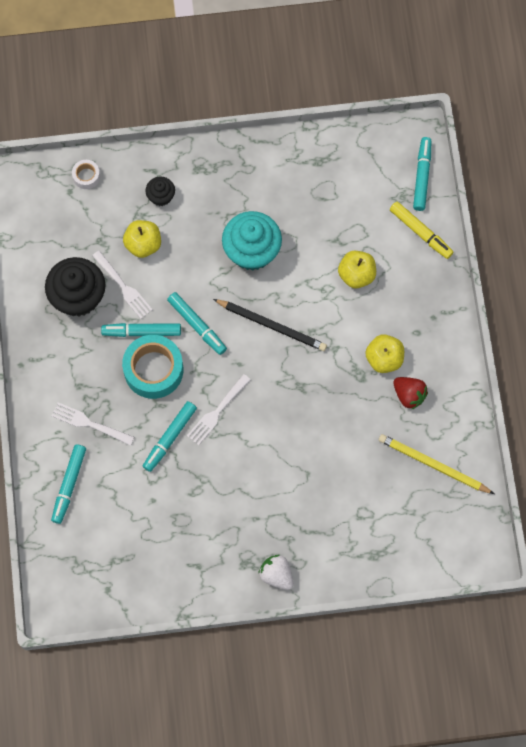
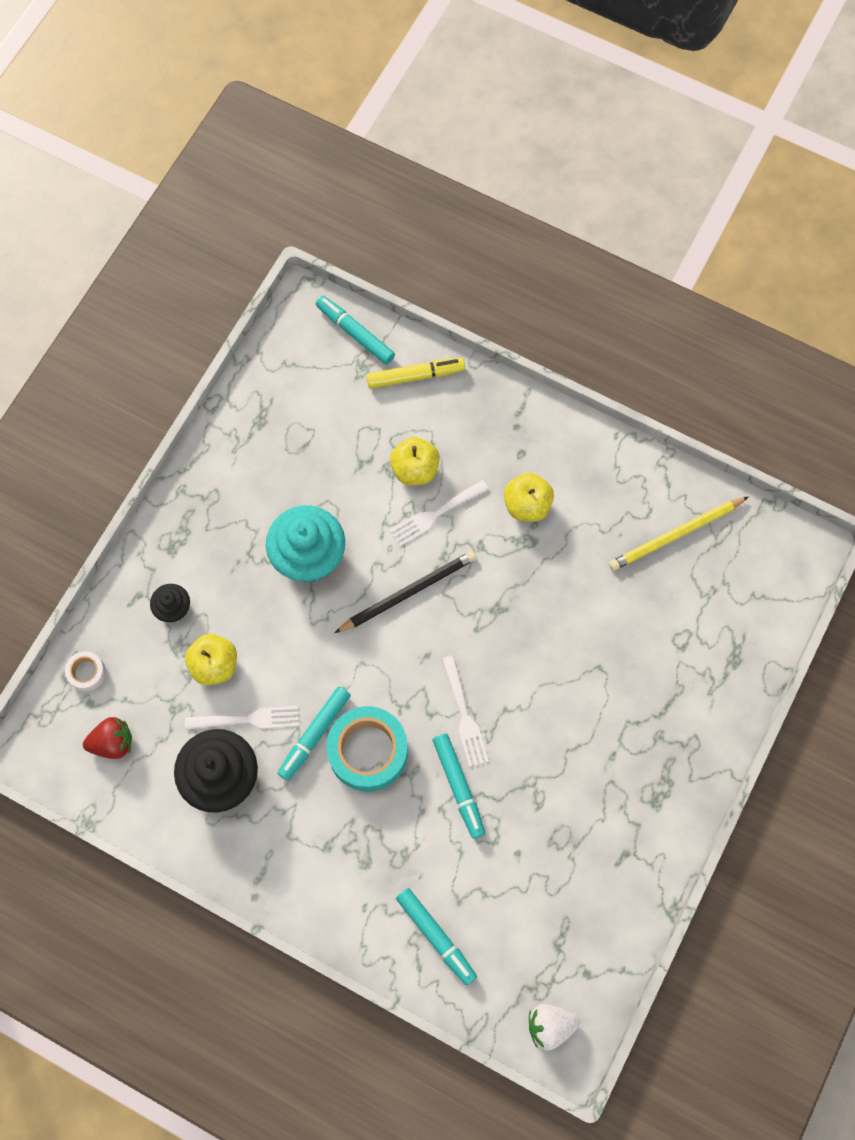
camera: 55 degrees left, 0 degrees up
white fork [52,402,134,446] -> white fork moved to [389,480,489,547]
turquoise marker [167,292,227,355] -> none
white strawberry [258,555,294,590] -> white strawberry moved to [529,1004,580,1051]
red strawberry [393,377,428,410] -> red strawberry moved to [83,717,132,759]

